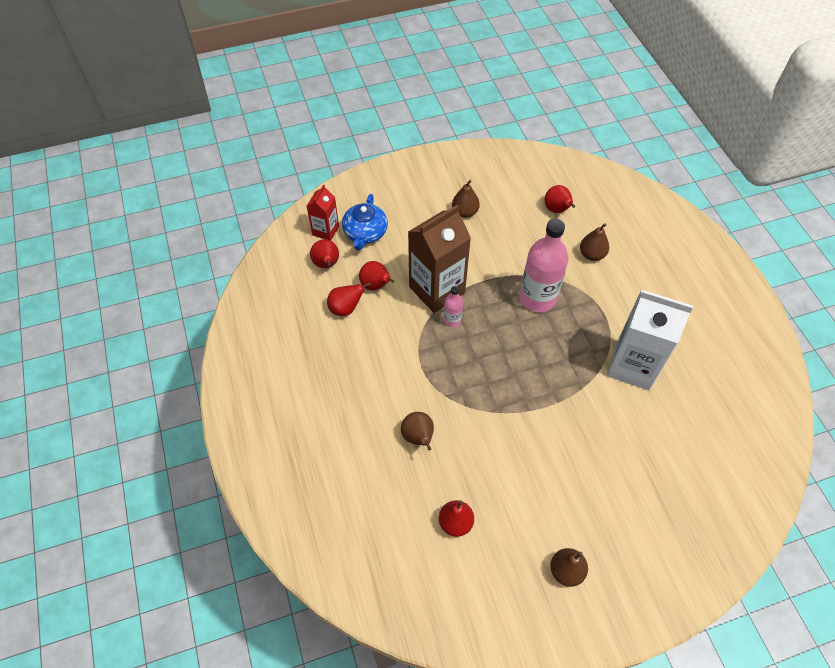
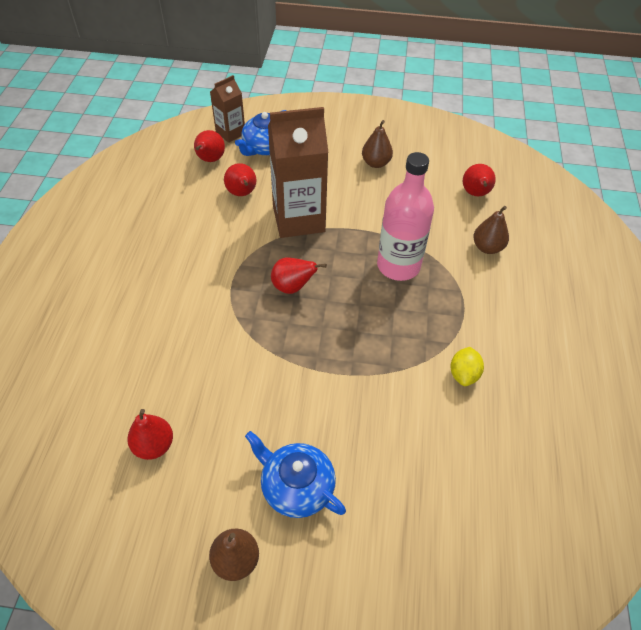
camera: 25 degrees right, 5 degrees down
red carton [307,184,339,241] -> brown carton [210,75,245,143]
red pear [327,282,372,316] -> red pear moved to [271,258,327,294]
brown pear [401,412,434,450] -> none
pink bottle [444,286,463,327] -> none
white carton [607,290,693,390] -> yellow lemon [450,347,484,386]
none -> blue teapot [245,431,346,518]

